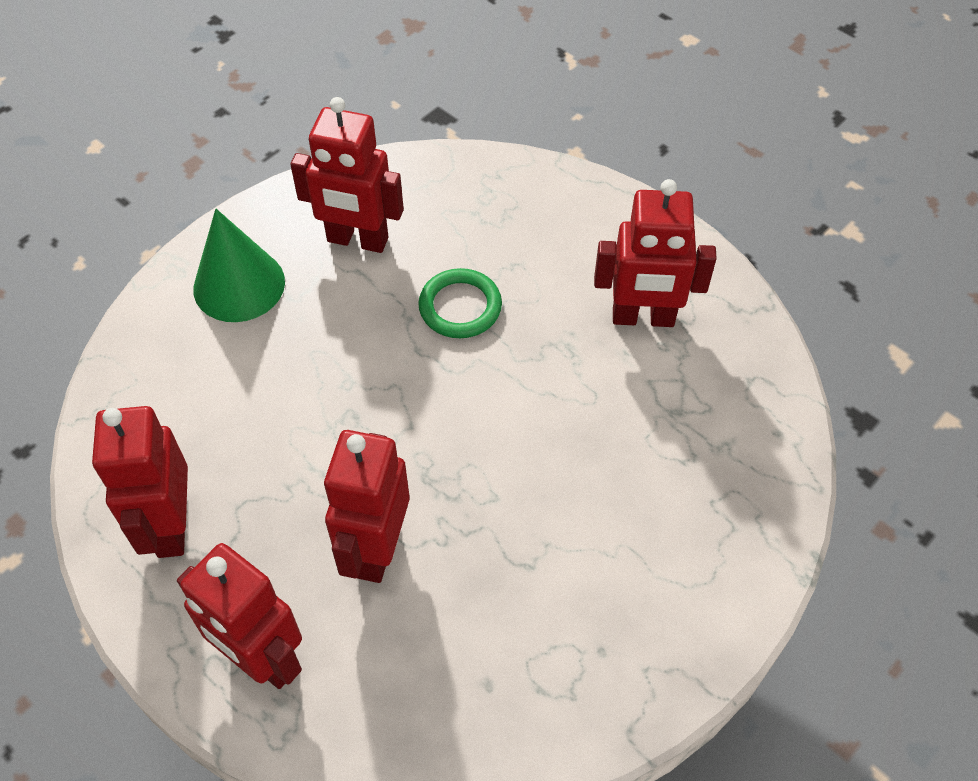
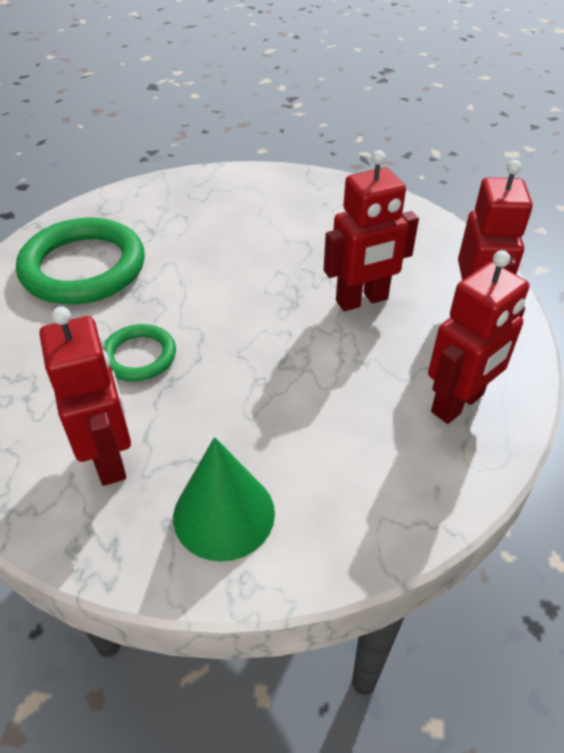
camera: 125 degrees left, 10 degrees down
red robot [594,179,717,327] -> green ring [16,218,145,304]

